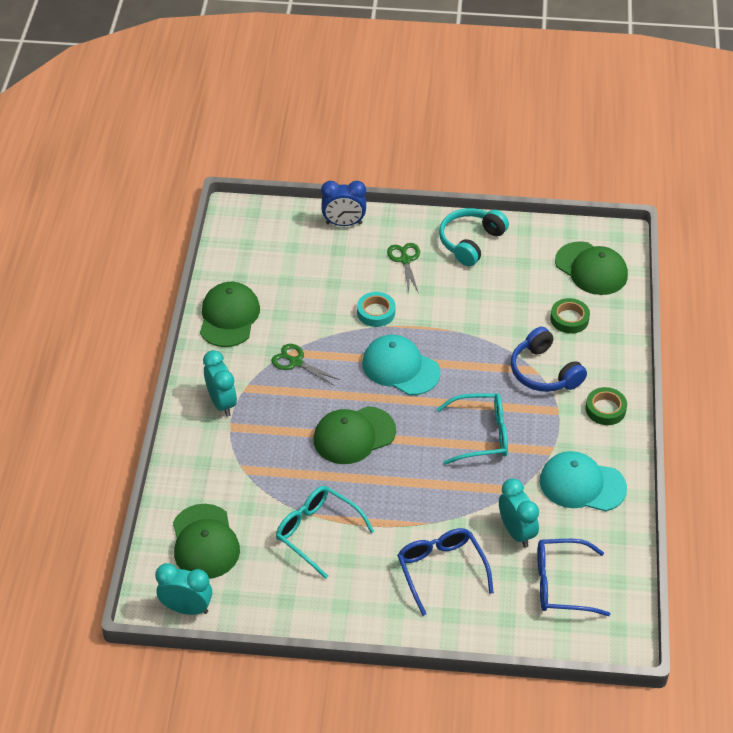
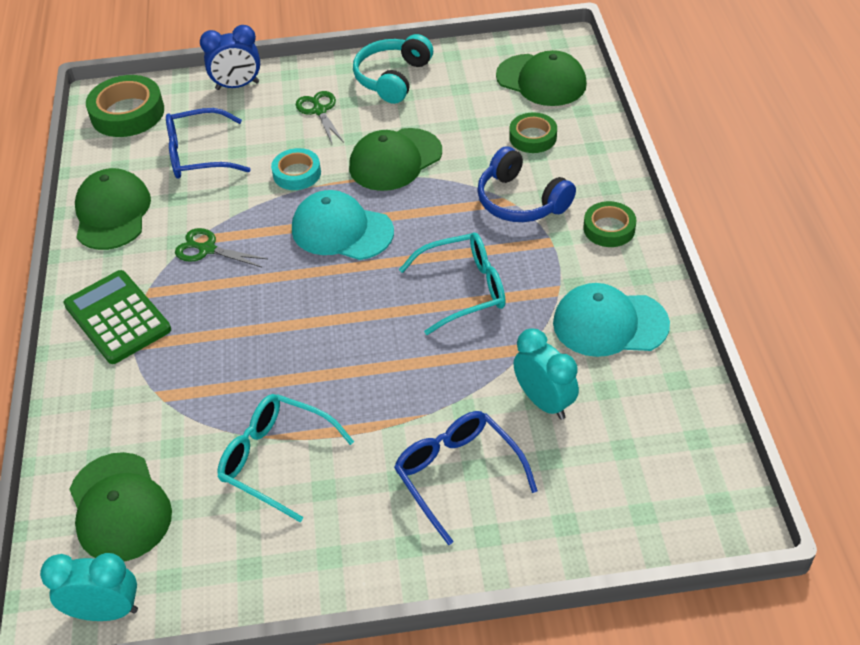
camera: 10 degrees left, 0 degrees up
turquoise clock [203,350,237,417] -> green calculator [64,270,171,364]
green cap [313,406,396,464] -> green cap moved to [349,128,442,191]
blue glasses [537,539,610,616] -> blue glasses moved to [166,108,251,179]
none -> green tape [86,75,164,137]

